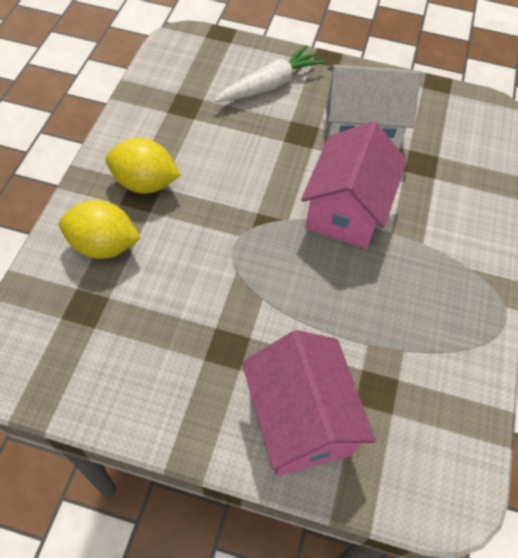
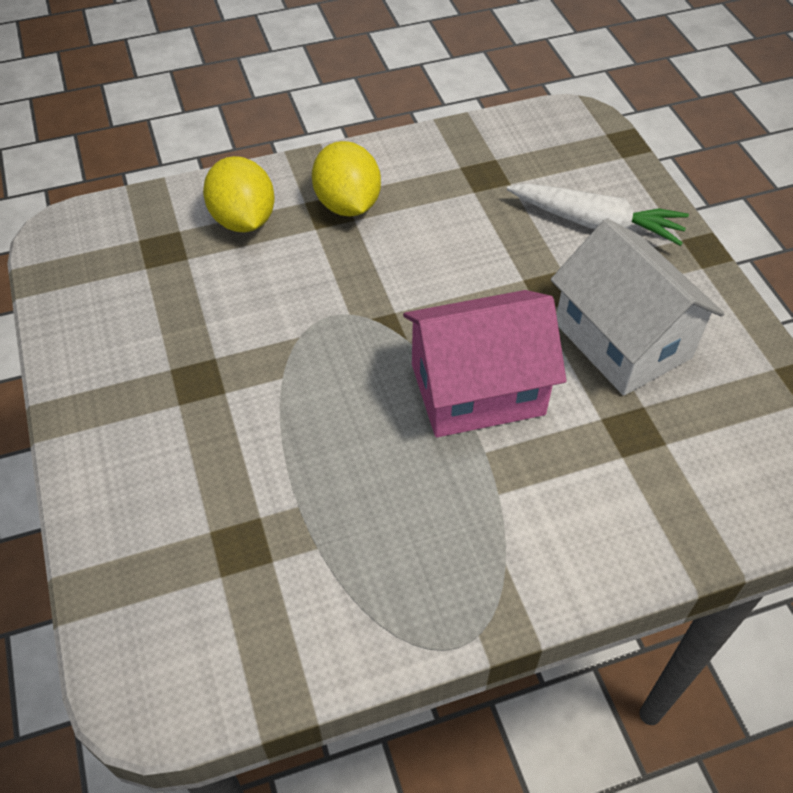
camera: 60 degrees right, 5 degrees down
pink house [242,330,376,476] -> none

